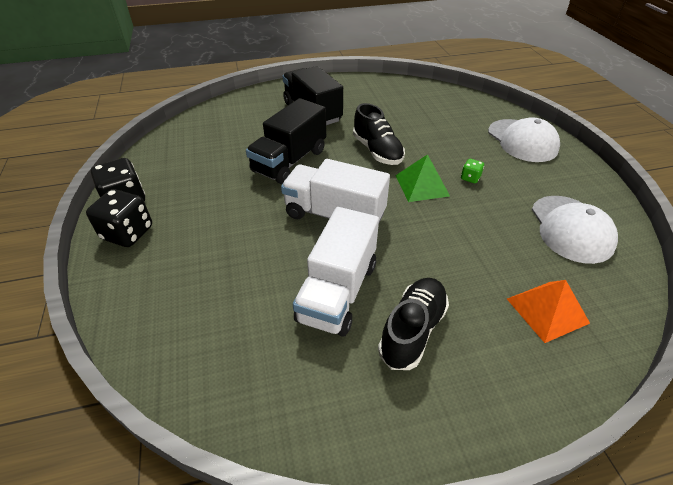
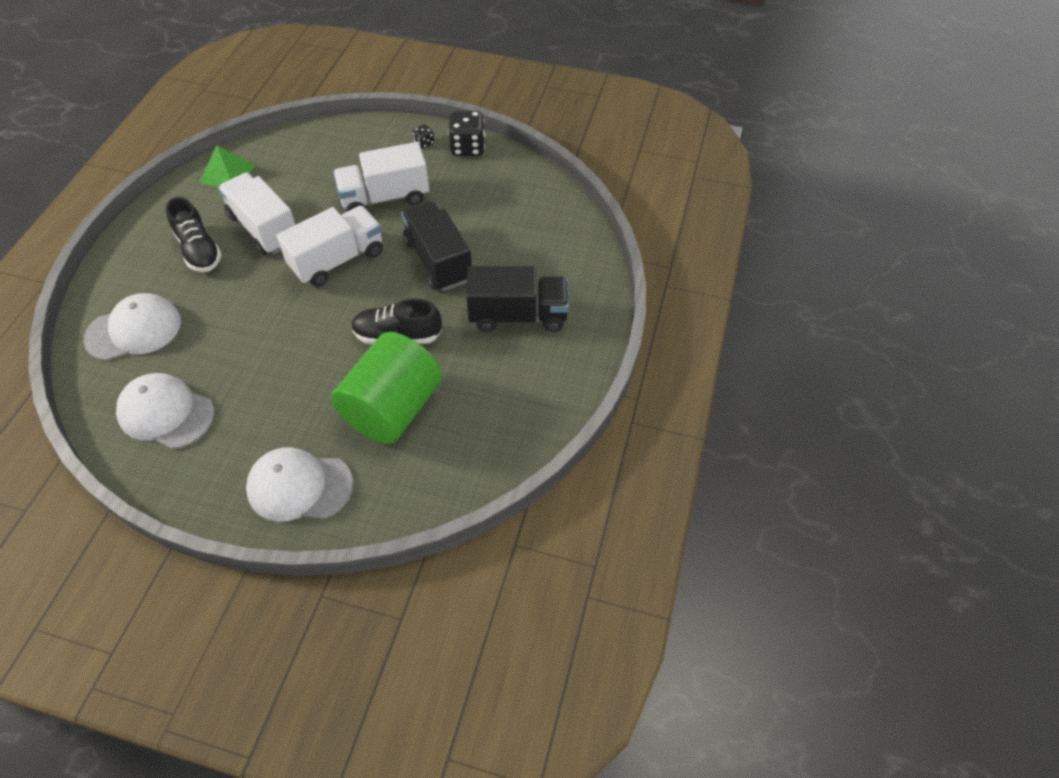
camera: 120 degrees right, 10 degrees up
black dice [86,189,152,247] -> black dice [413,124,434,149], size x0.49
green pyramid [395,154,450,202] -> green pyramid moved to [199,145,255,187]
green dice [461,159,484,183] -> none
orange pyramid [507,280,590,343] -> white cap [84,293,181,361]
none -> green cylinder [331,332,442,444]
none -> white truck [333,142,429,212]

